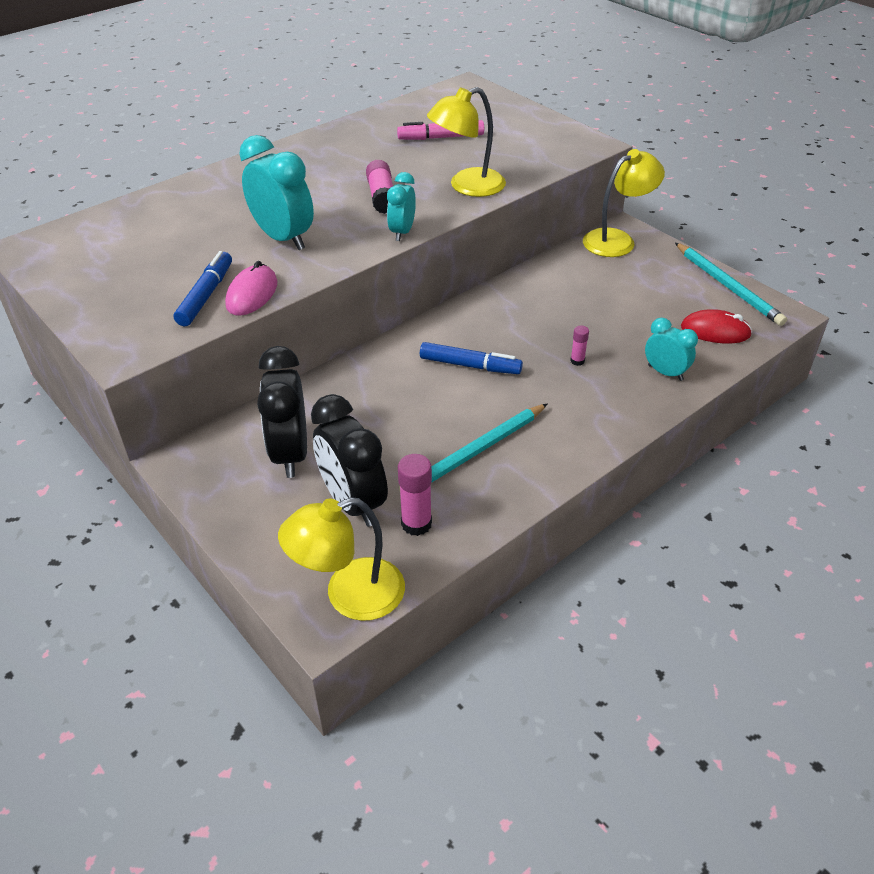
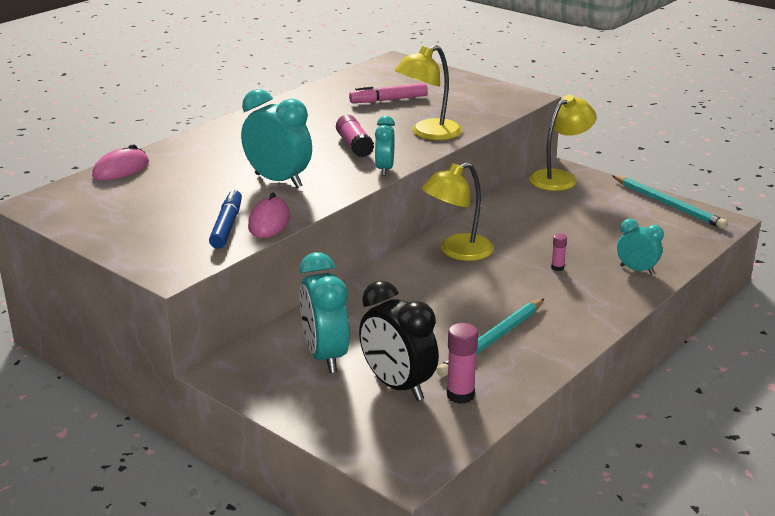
camera: 10 degrees left, 15 degrees down
black clock [257,346,307,478] -> turquoise clock [299,252,350,373]
yellow lamp [278,497,405,621] -> yellow lamp moved to [422,162,494,261]
blue marker [420,342,523,374] -> none
red mouse [681,309,752,343] -> none
none -> pink mouse [92,144,149,180]

